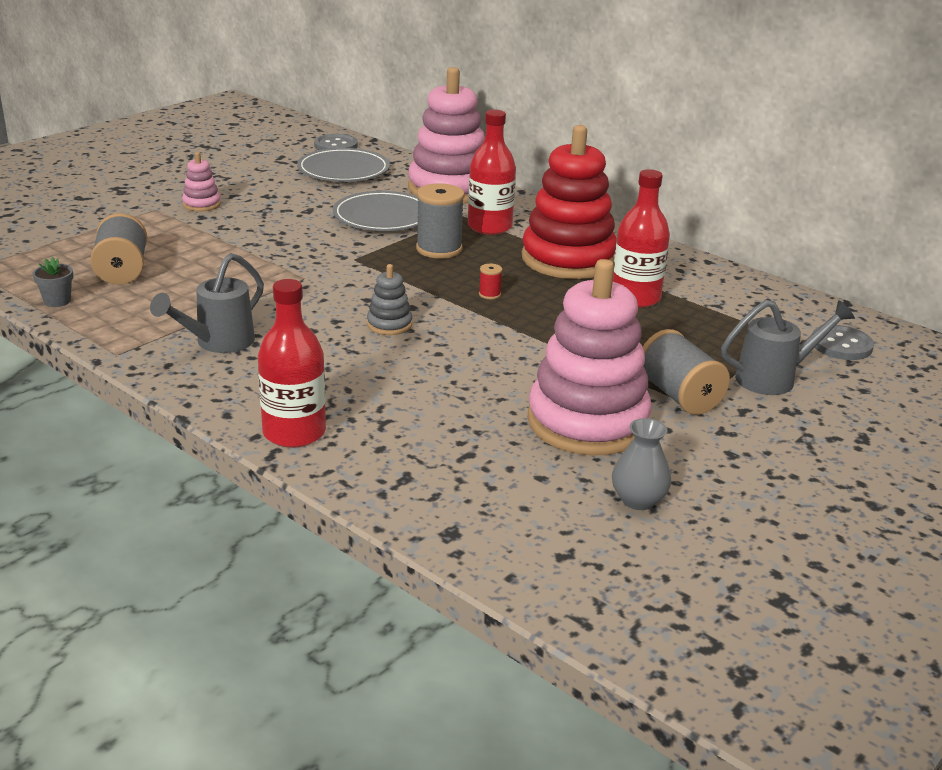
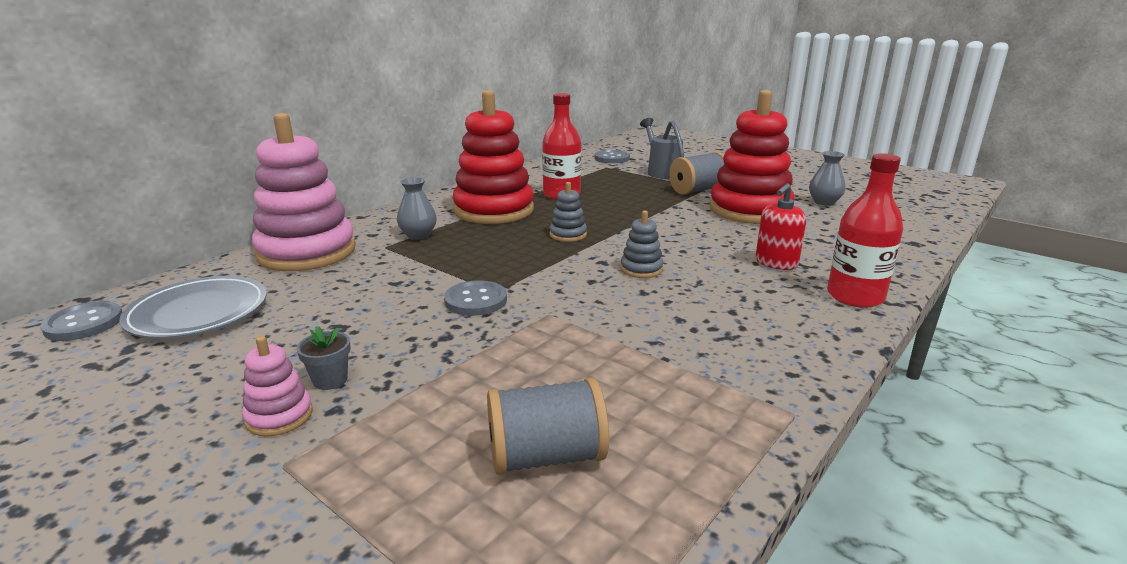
camera: 90 degrees left, 5 degrees down
grey flower pot [33,257,73,307] -> grey flower pot moved to [296,326,351,390]
grey watering can [150,253,264,353] -> none
grey plate [333,191,418,231] -> none
grey spool [416,183,464,259] -> none
red bottle [468,110,516,235] -> grey vase [397,177,437,240]
red spool [479,264,502,299] -> grey stacking toy [549,182,587,242]
pink stacking toy [527,259,652,456] -> red stacking toy [709,90,794,224]
none -> grey button [444,280,507,316]
none -> red soap dispenser [755,183,806,270]

